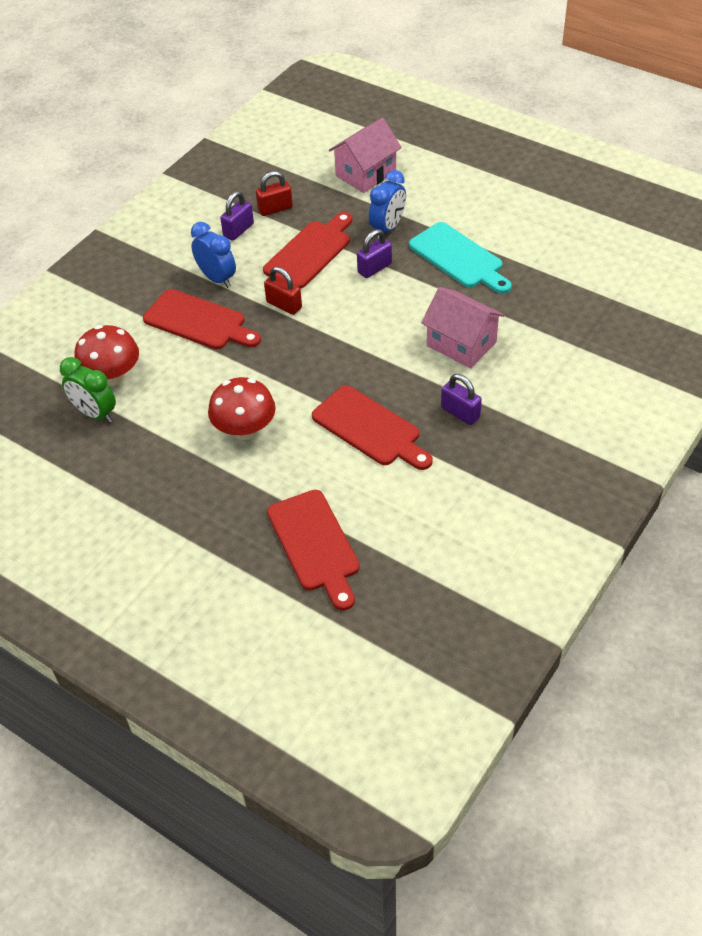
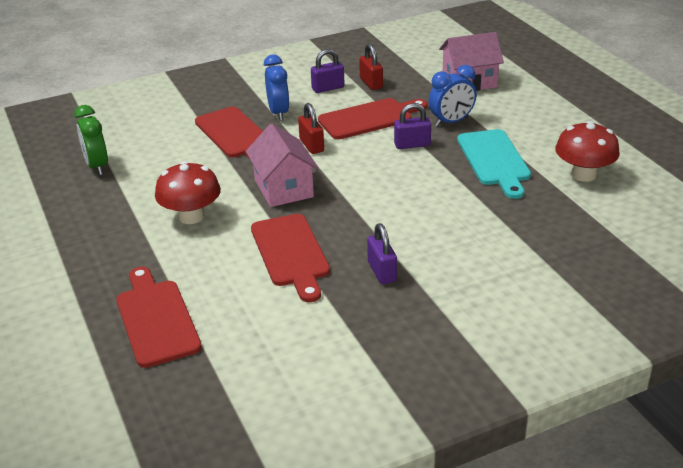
camera: 30 degrees right, 15 degrees down
red mushroom [75,325,139,386] -> red mushroom moved to [555,121,620,182]
red padlock [256,171,293,216] -> red padlock turned 60 degrees clockwise [359,44,383,90]
red cutting board [267,490,360,611] -> red cutting board turned 150 degrees clockwise [116,267,202,368]
pink house [421,287,505,369] -> pink house moved to [246,123,319,207]

